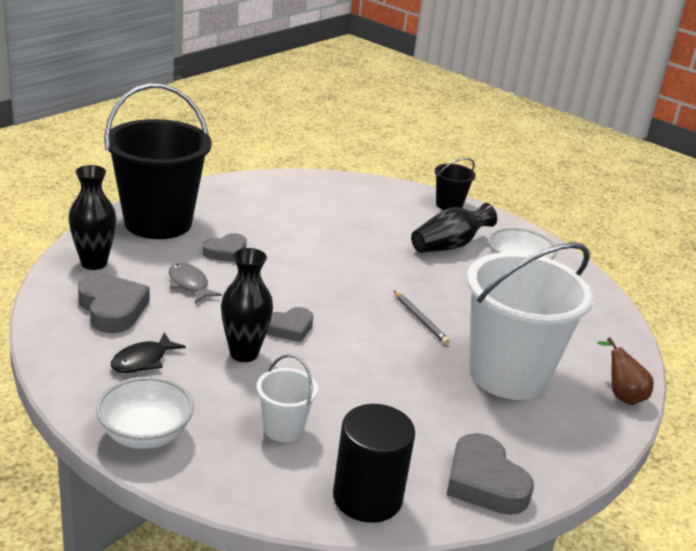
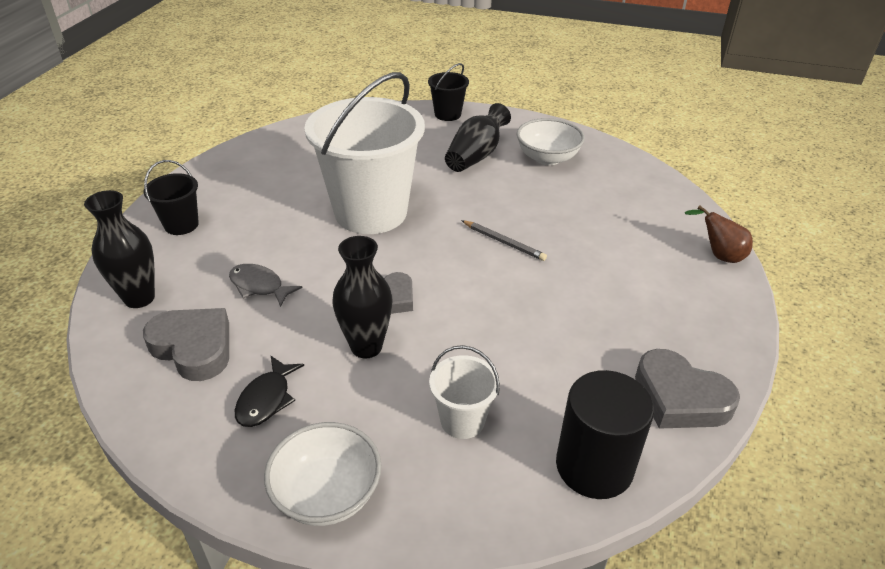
camera: 20 degrees left, 10 degrees up
black bucket [104,83,212,239] -> black bucket [143,160,199,235], size x0.45
grey heart [203,233,247,262] -> none
white bucket [467,242,594,400] -> white bucket moved to [304,72,425,234]

